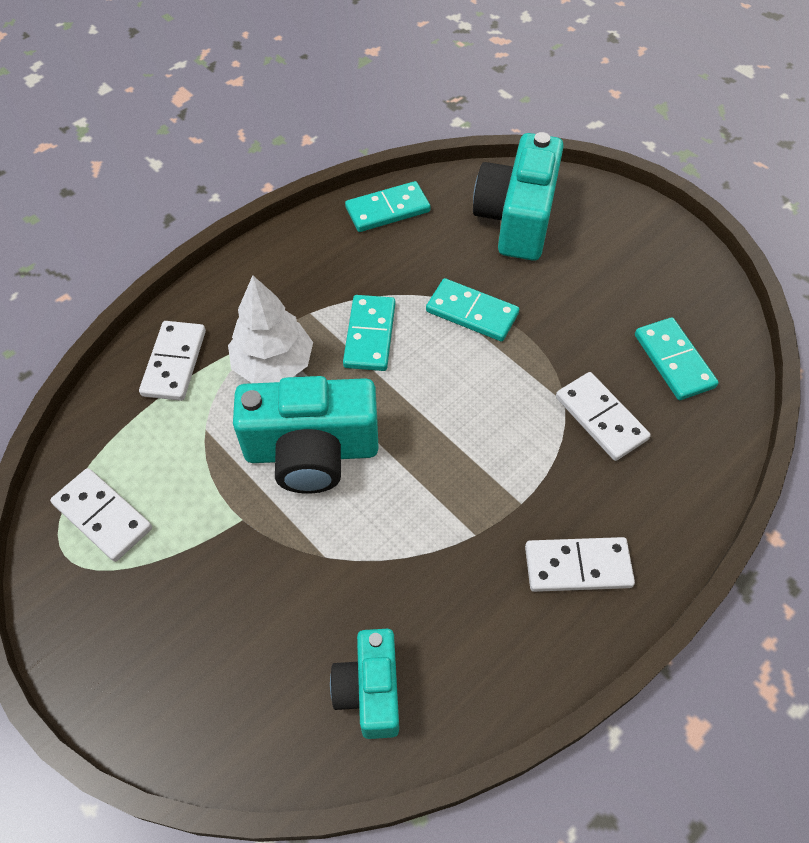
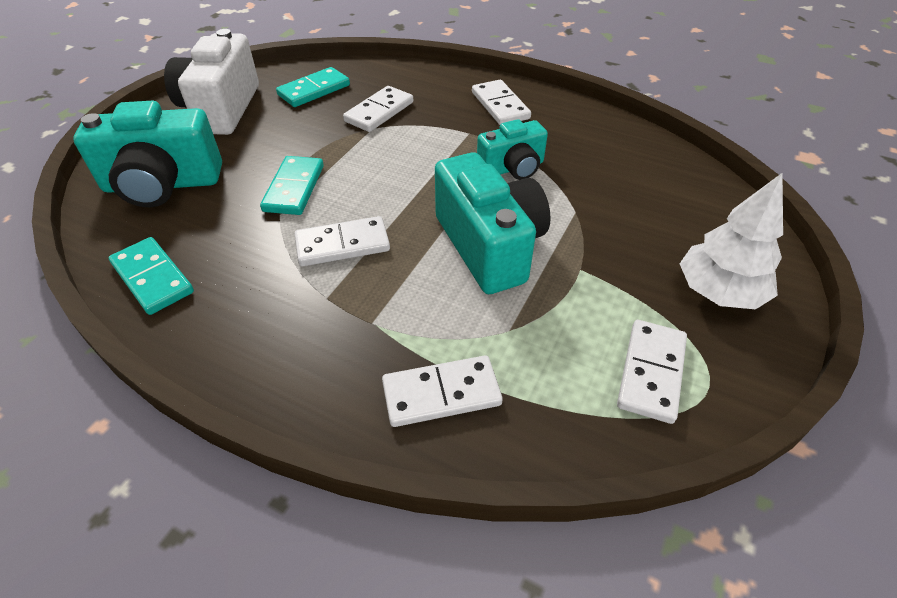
camera: 110 degrees left, 10 degrees down
white tree [228,275,313,383] -> white tree moved to [680,173,783,309]
turquoise camera [330,629,399,739] -> turquoise camera moved to [477,119,548,180]
turquoise domino [343,295,395,371] -> white domino [294,216,390,266]
none -> white camera [164,29,259,135]

